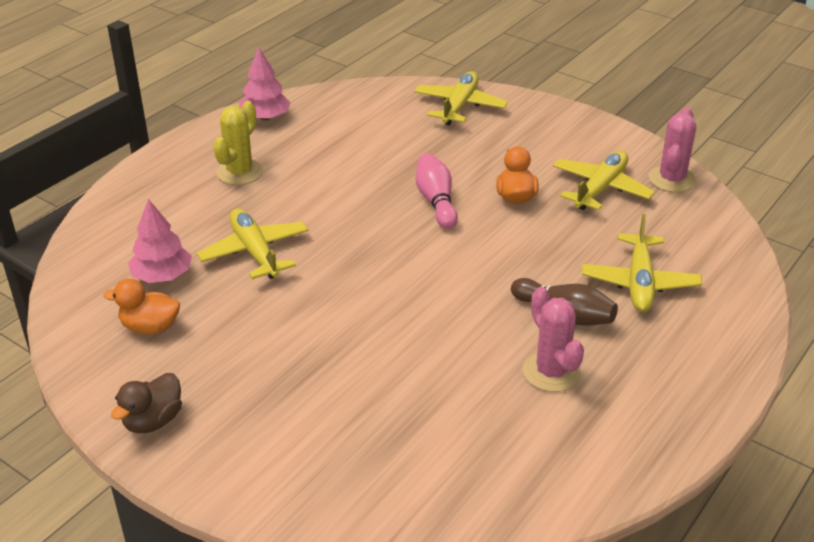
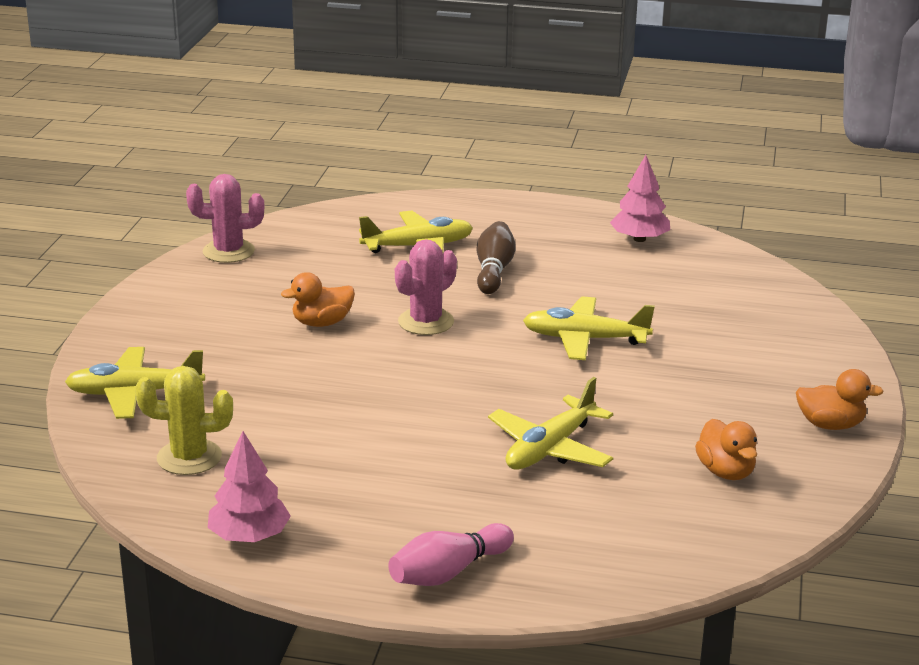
camera: 115 degrees left, 10 degrees down
brown duck [111,373,182,433] -> orange duck [796,369,884,430]
pink tree [128,199,192,283] -> pink tree moved to [610,155,670,242]
yellow cactus [213,101,263,185] -> yellow cactus moved to [135,366,233,475]
pink bowling pin [416,153,458,229] -> pink bowling pin moved to [388,523,514,586]
pink cactus [523,287,584,392] -> pink cactus moved to [395,239,457,335]
yellow plane [553,151,655,210] -> yellow plane moved to [523,296,655,360]

